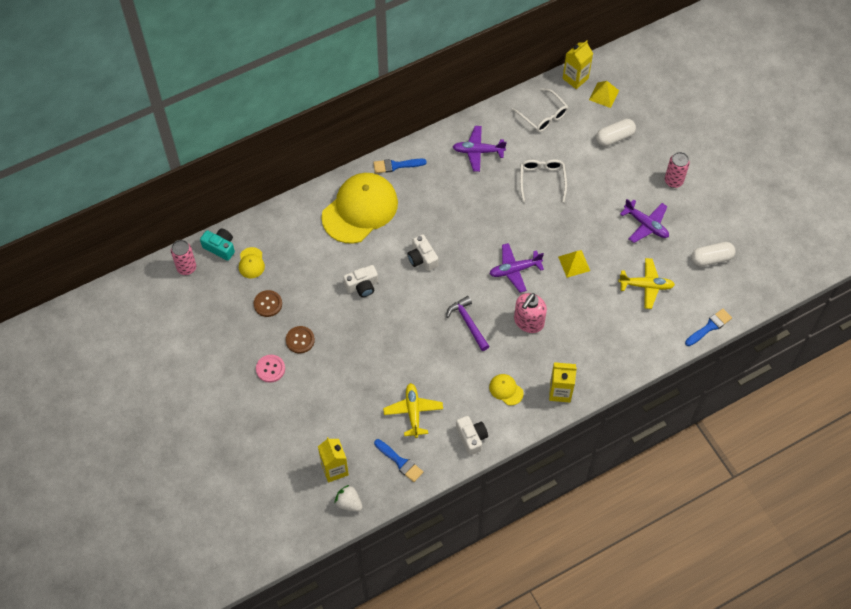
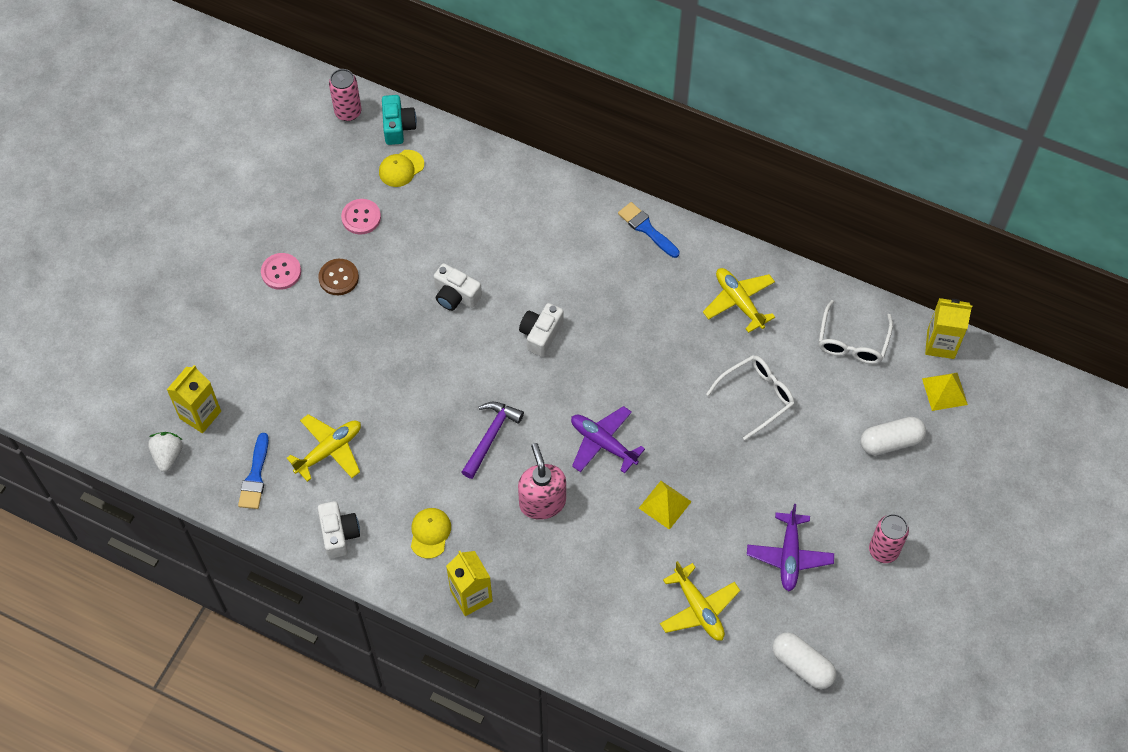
camera: 55 degrees right, 0 degrees up
brown button [254,290,282,317] -> pink button [341,199,381,234]
yellow cap [321,173,398,244] -> none
purple plane [453,126,507,172] -> yellow plane [703,268,775,333]
white camera [456,416,488,455] -> white camera turned 45 degrees counterclockwise [318,501,360,558]
pink soap dispenser [514,293,547,333] -> pink soap dispenser turned 75 degrees clockwise [518,443,566,520]
white capsule [596,119,636,146] -> white capsule turned 45 degrees counterclockwise [860,417,926,455]
blue brush [685,309,732,346] -> none

